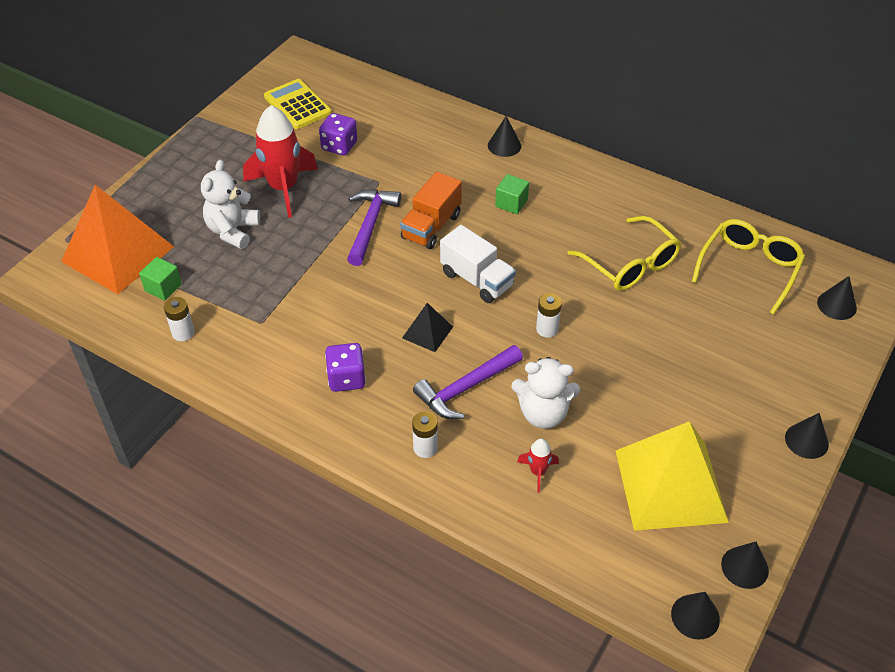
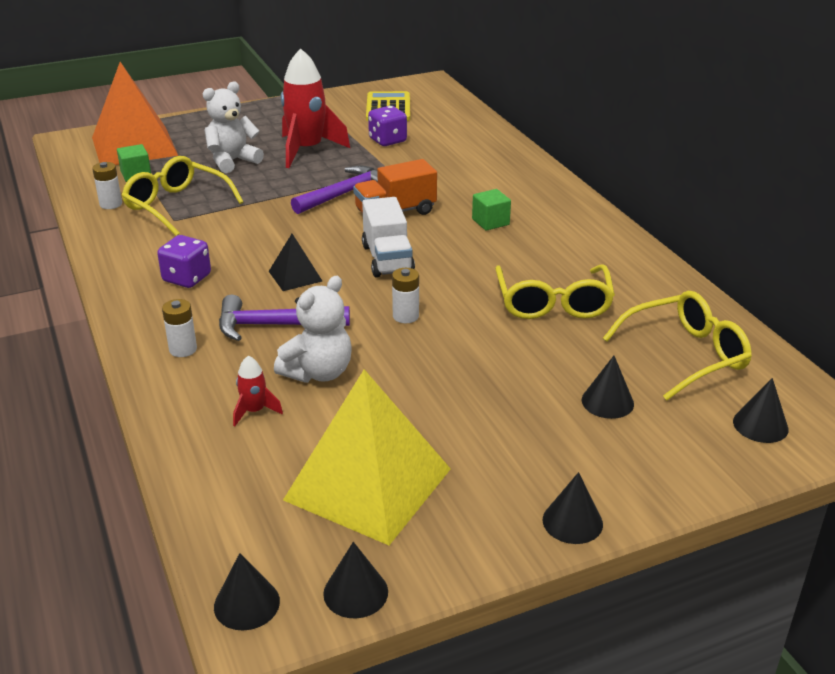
camera: 35 degrees right, 15 degrees down
black cone [488,116,521,157] -> black cone moved to [582,356,634,419]
white teddy bear [512,357,580,429] -> white teddy bear turned 90 degrees counterclockwise [274,276,351,383]
none -> yellow glasses [122,156,243,236]

